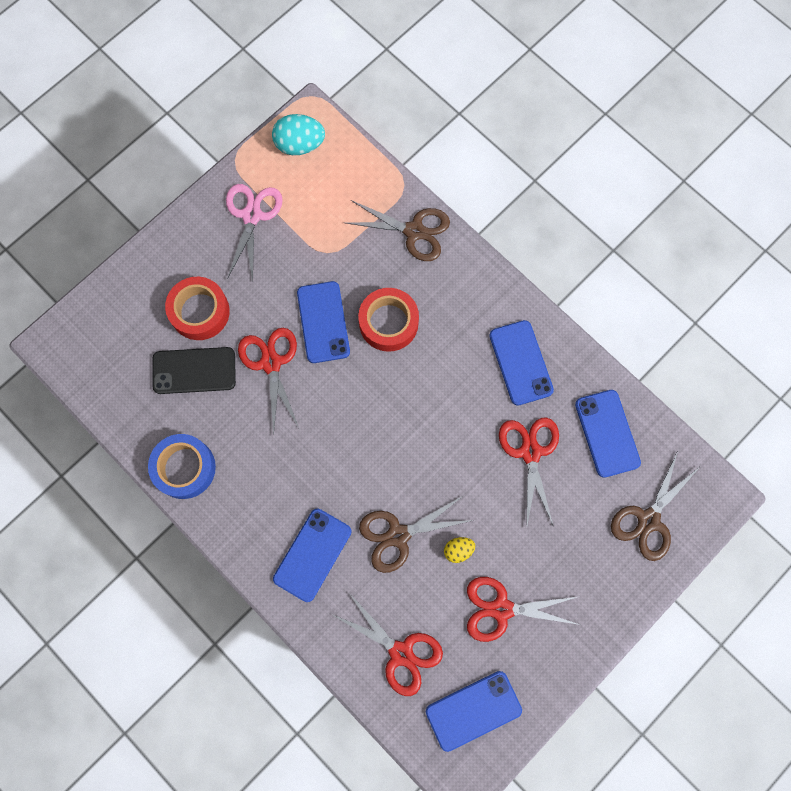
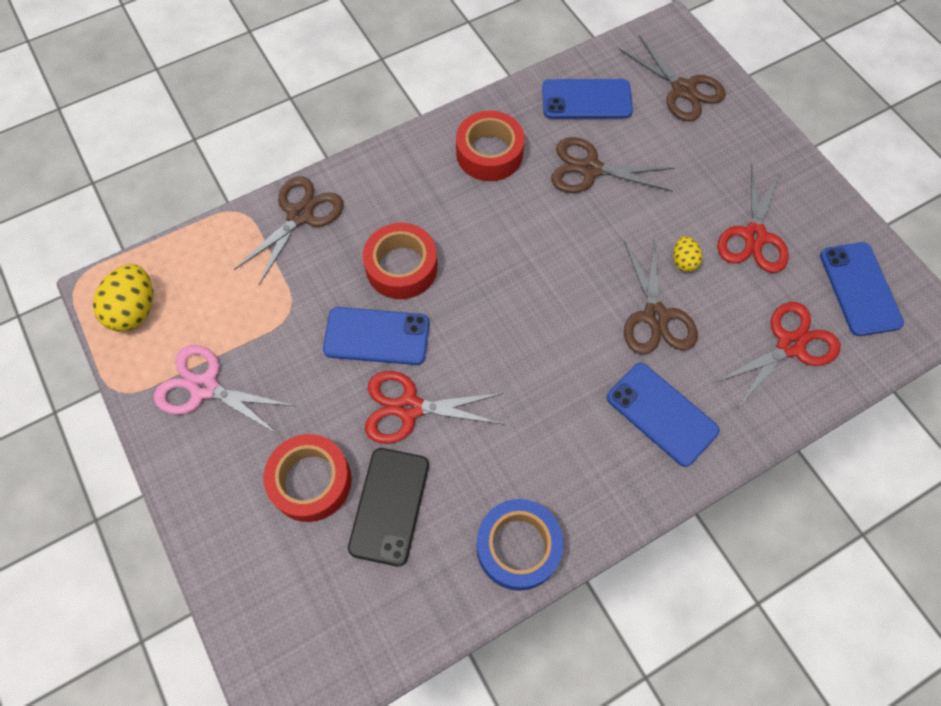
camera: 75 degrees left, 10 degrees down
turquoise egg [272,114,325,156] -> yellow egg [93,264,153,332]
blue phone [489,320,554,406] -> red tape [456,111,525,181]
red scissors [499,417,559,525] -> brown scissors [551,137,674,193]

